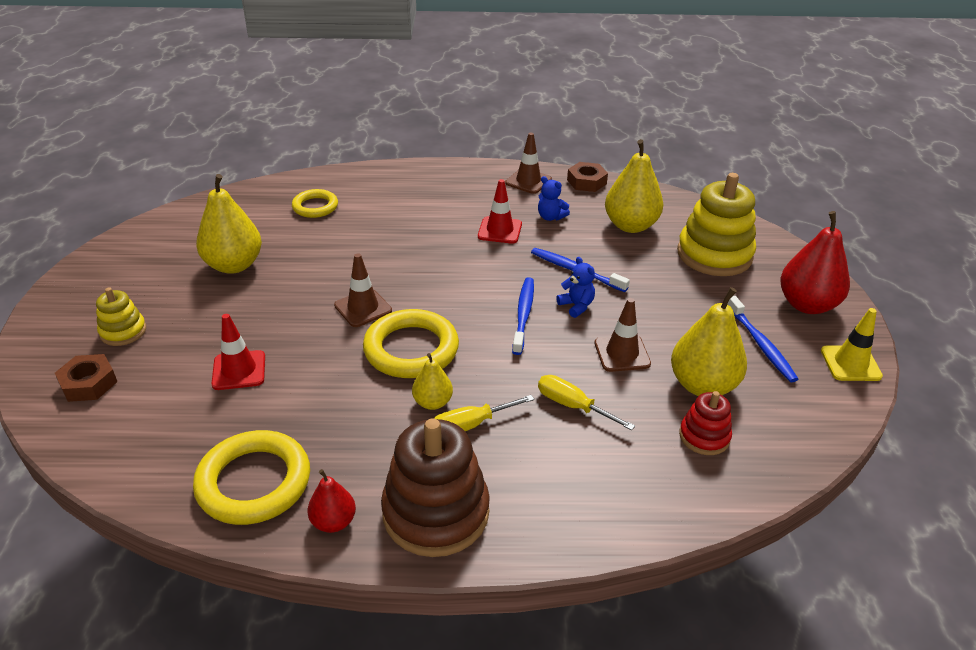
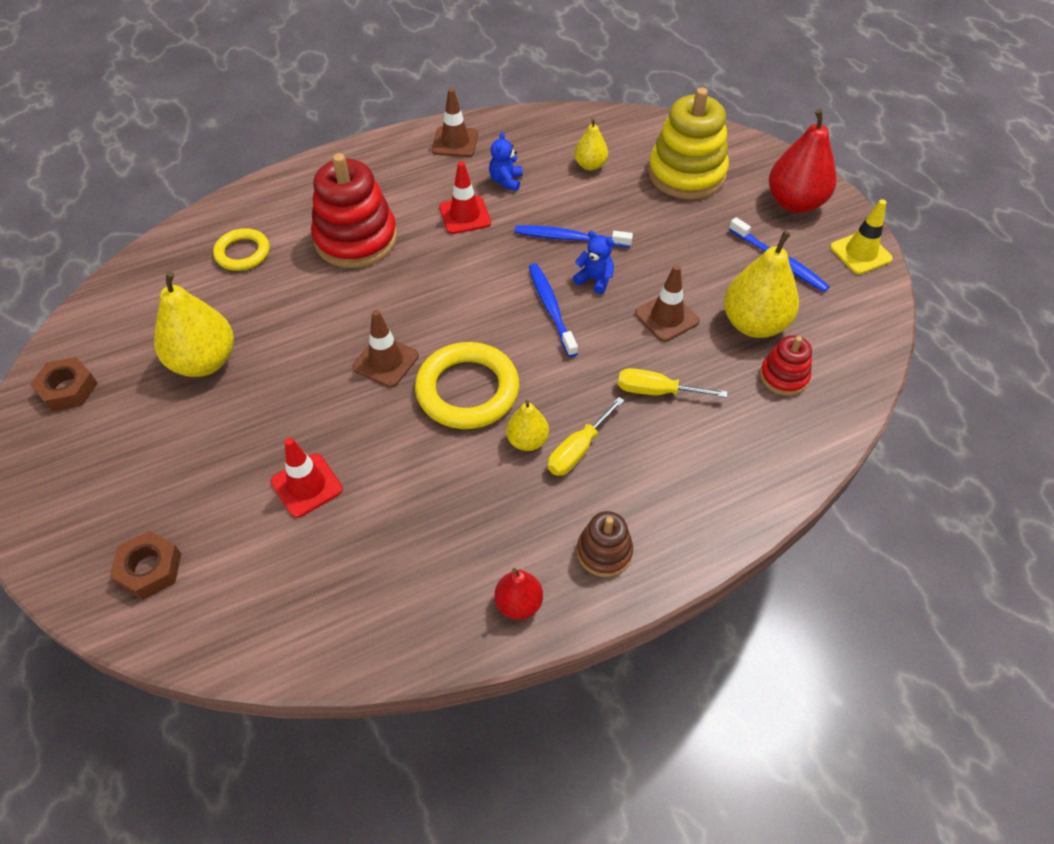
camera: 25 degrees left, 15 degrees up
yellow stacking toy [96,287,146,346] -> none
yellow ring [193,430,310,525] -> none
brown stacking toy [381,418,490,557] -> brown stacking toy [577,511,633,577], size x0.52
blue teddy bear [538,176,570,221] -> blue teddy bear turned 90 degrees clockwise [489,132,523,191]
brown nut [567,162,608,192] -> brown nut moved to [30,357,98,412]
yellow pear [605,139,663,233] -> yellow pear [574,118,608,171], size x0.54
none -> red stacking toy [311,153,397,268]

